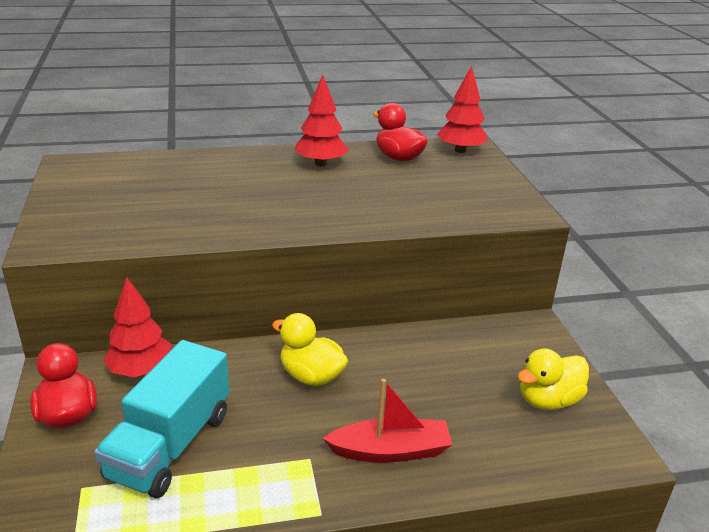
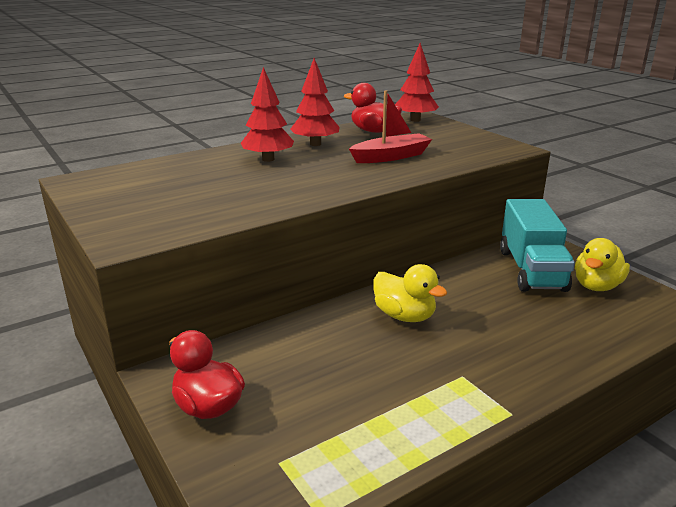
camera: 20 degrees left, 5 degrees down
turquoise truck [94,340,229,498] -> turquoise truck moved to [500,199,575,292]
red tree [103,277,171,377] -> red tree moved to [241,67,294,162]
yellow duck [272,313,348,386] -> yellow duck turned 150 degrees counterclockwise [373,264,447,322]
red boat [323,379,453,463] -> red boat moved to [349,90,432,163]

